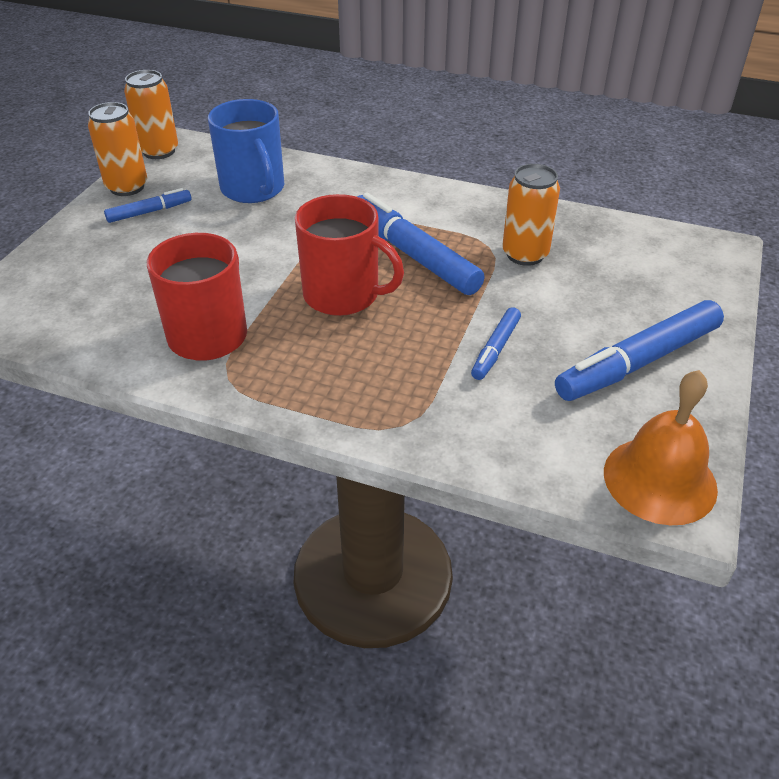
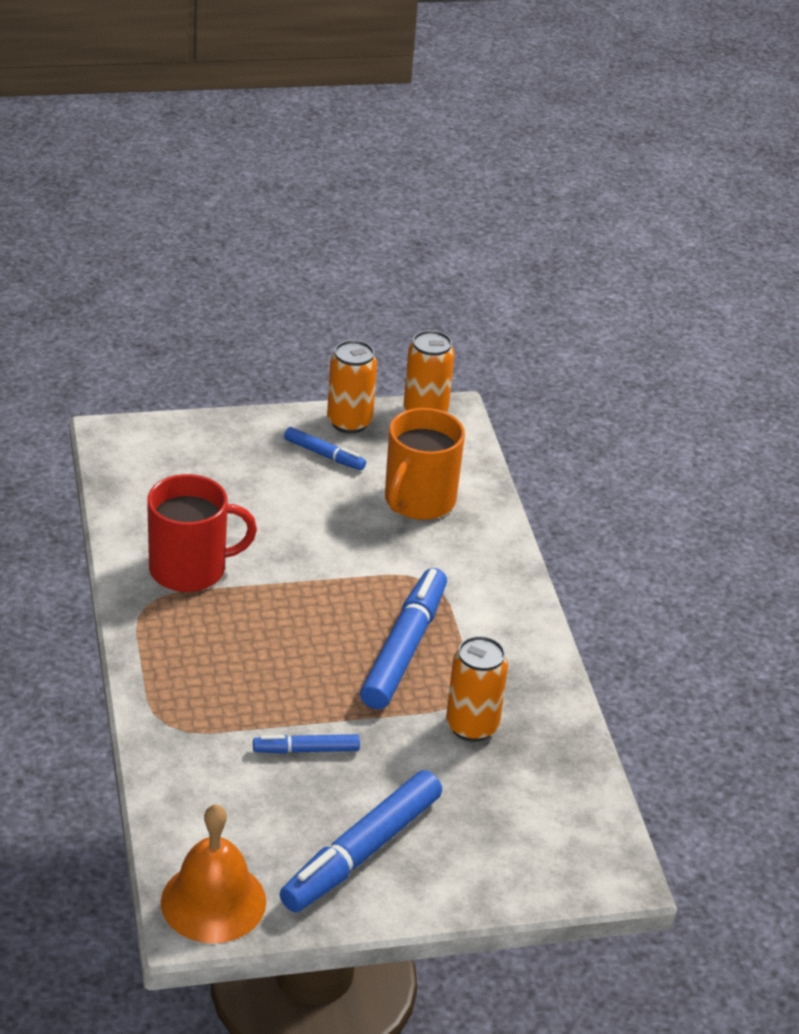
camera: 55 degrees right, 5 degrees down
blue mug [208,99,284,203] -> orange mug [385,408,465,520]
red mug [295,194,404,316] -> none
blue marker [555,300,724,401] -> blue marker turned 75 degrees counterclockwise [280,770,442,912]

